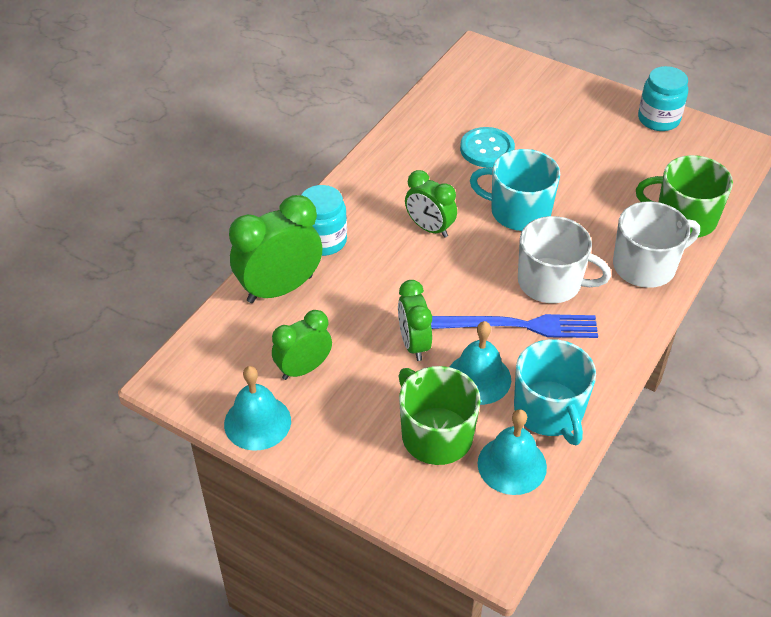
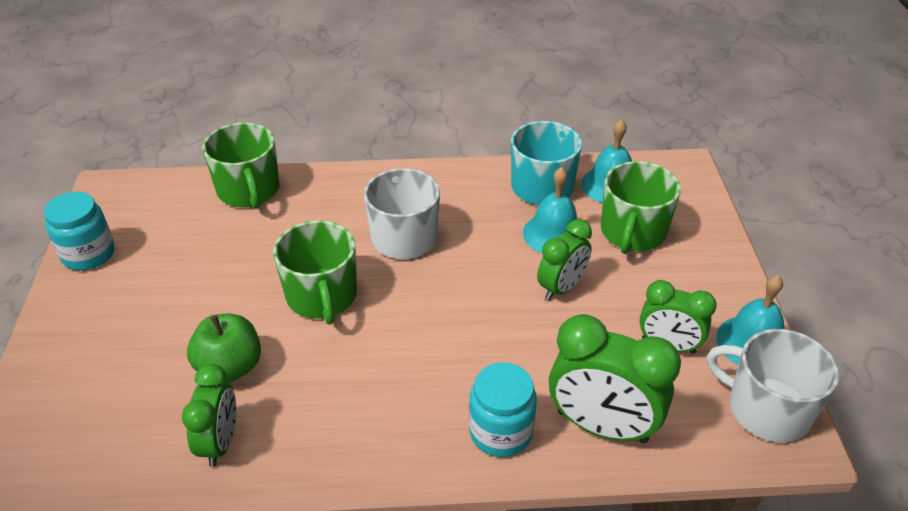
camera: 125 degrees left, 5 degrees down
green clock [405,170,457,238] -> green clock moved to [182,364,236,467]
blue fork [431,314,598,338] -> none
turquoise button [460,127,515,167] -> green apple [187,314,261,383]
turquoise mug [470,149,560,231] -> green mug [273,220,357,325]
white mug [613,201,700,288] -> white mug moved to [707,329,839,442]

